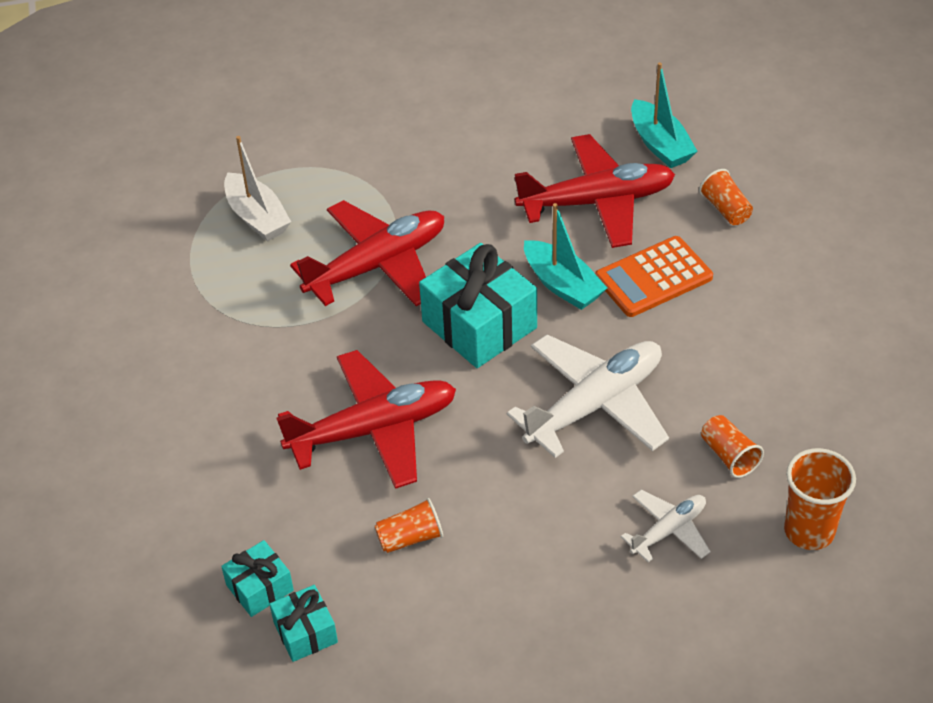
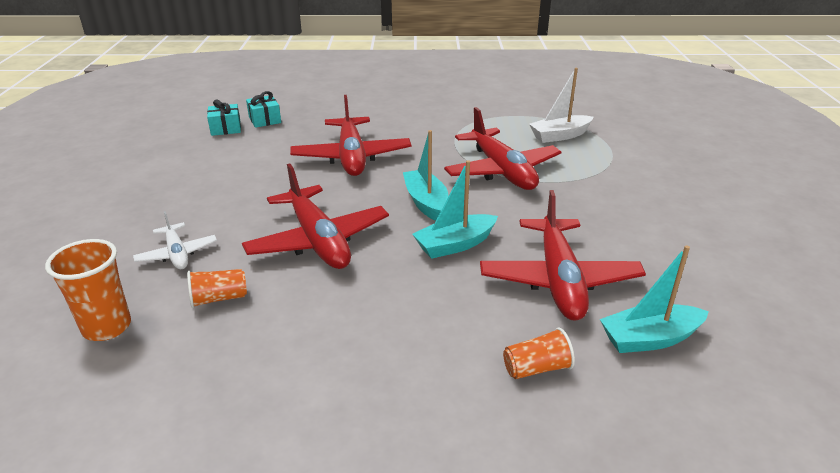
camera: 100 degrees right, 15 degrees down
orange cup [375,498,443,553] -> none
turquoise gift [419,243,537,368] -> turquoise boat [403,130,448,221]
white plane [507,334,669,458] -> red plane [242,164,389,269]
orange calculator [595,236,713,317] -> none

